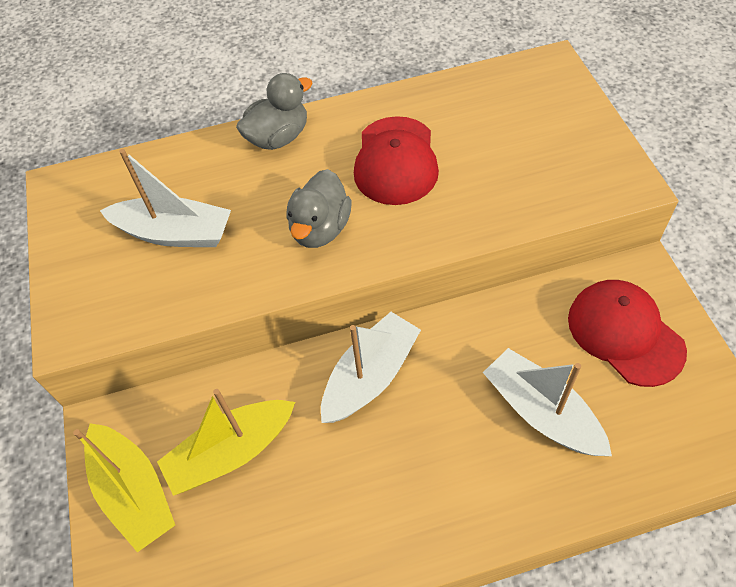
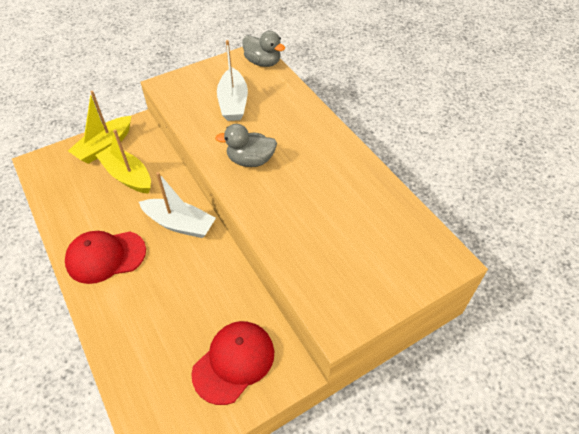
camera: 70 degrees right, 5 degrees down
grey duck [236,73,313,150] -> grey duck moved to [242,31,285,67]
red cap [354,116,439,205] -> red cap moved to [65,231,146,284]
white boat [483,348,612,456] -> none

